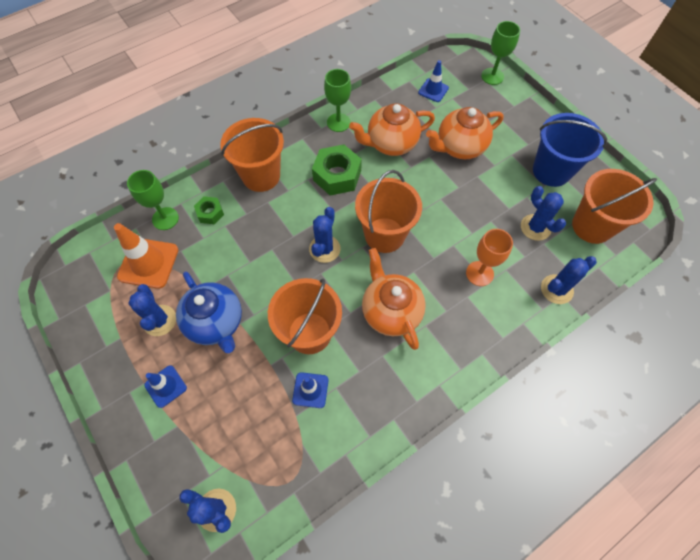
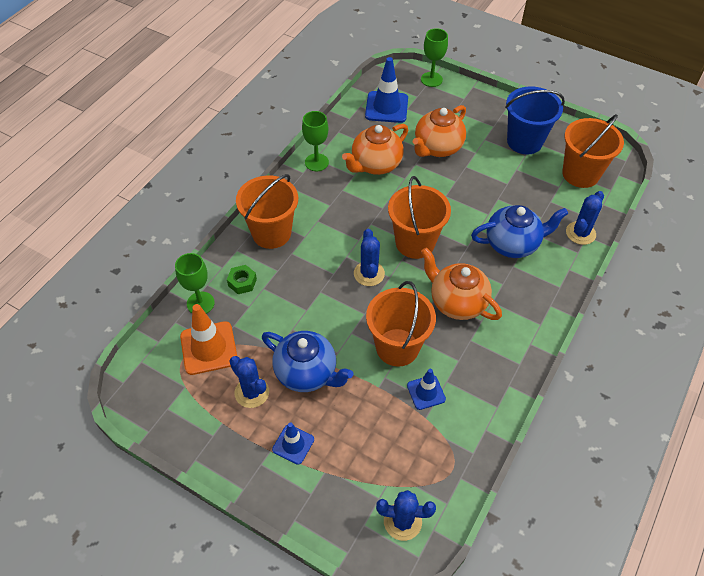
camera: 25 degrees left, 10 degrees down
green nut [312,144,362,196] -> none
blue traffic cone [418,60,449,102] -> blue traffic cone [365,57,408,123], size x1.69
orange goblet [466,229,513,286] -> blue teapot [471,205,568,258]
blue cactus [521,186,566,241] -> none

